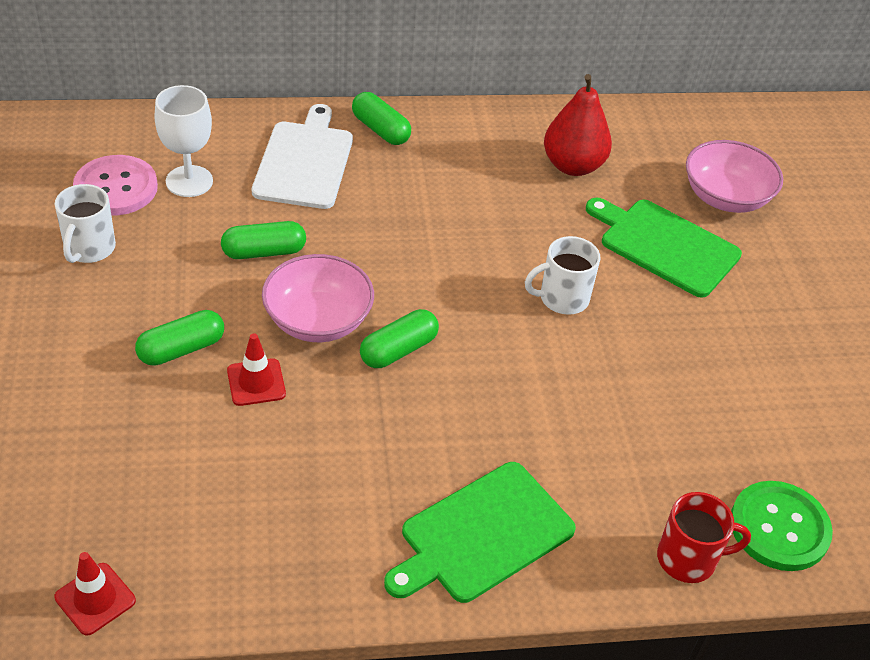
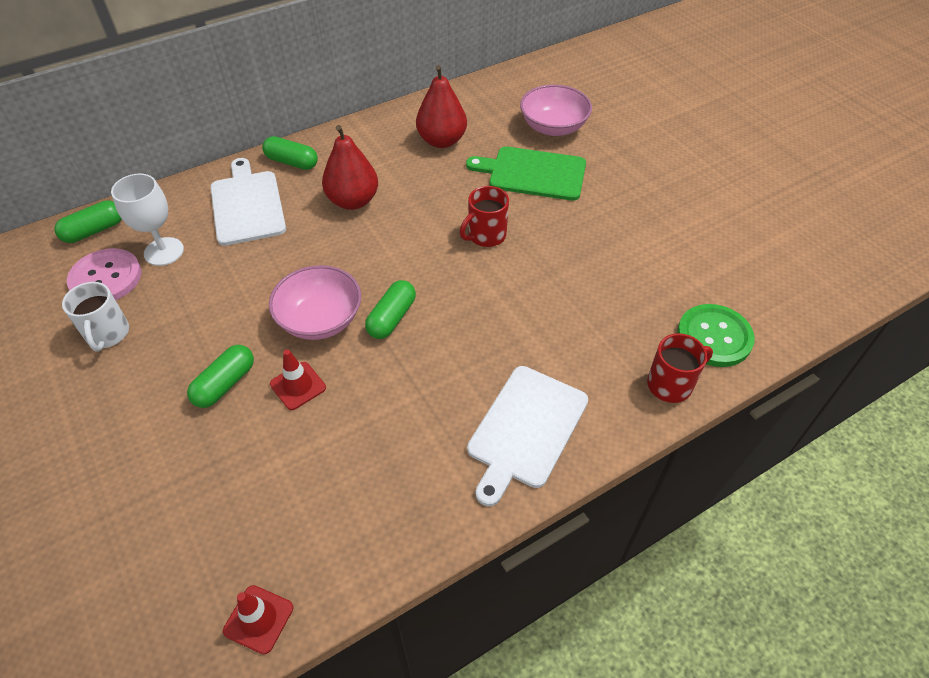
camera: 20 degrees left, 5 degrees up
green capsule [221,221,306,259] -> green capsule moved to [54,200,122,243]
green cutting board [384,462,576,603] -> white cutting board [467,366,588,506]
white mug [525,236,600,315] -> red mug [460,186,509,247]
none -> red pear [322,125,378,210]

